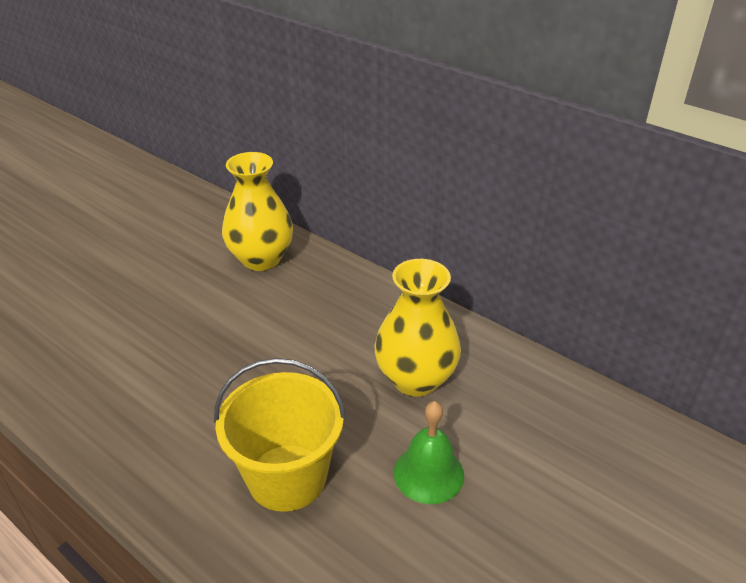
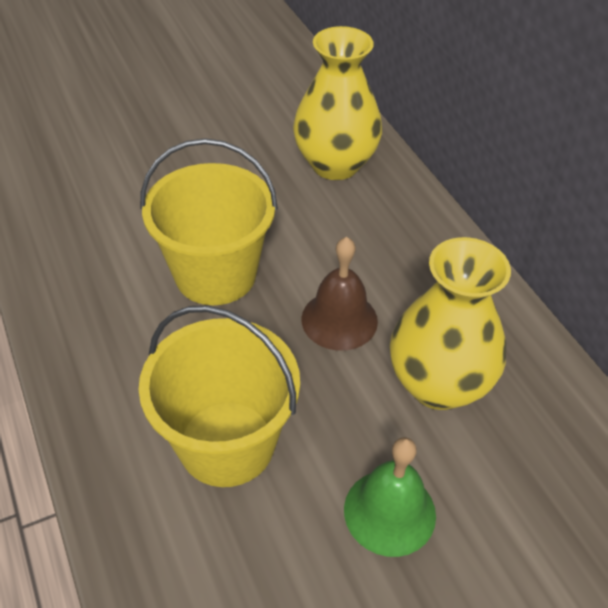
camera: 25 degrees right, 10 degrees up
none -> yellow bucket [140,138,278,305]
none -> brown bell [302,237,378,351]

